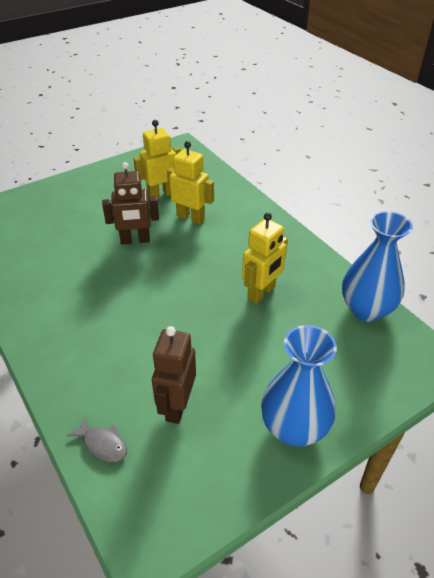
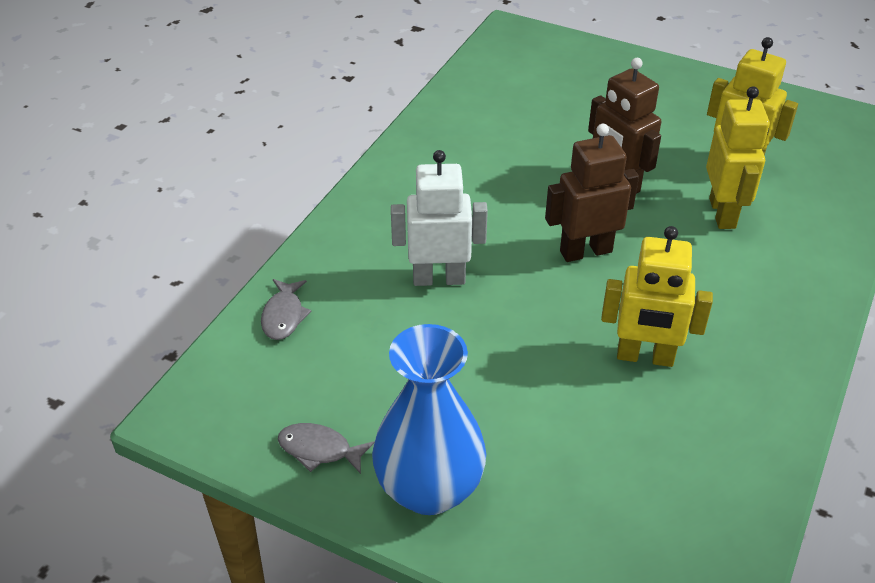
camera: 60 degrees right, 0 degrees up
brown robot [152,326,196,424] -> brown robot moved to [545,124,639,262]
blue vase [342,211,413,322] -> none
none -> grey fish [278,423,374,474]
none -> white robot [391,150,488,286]

